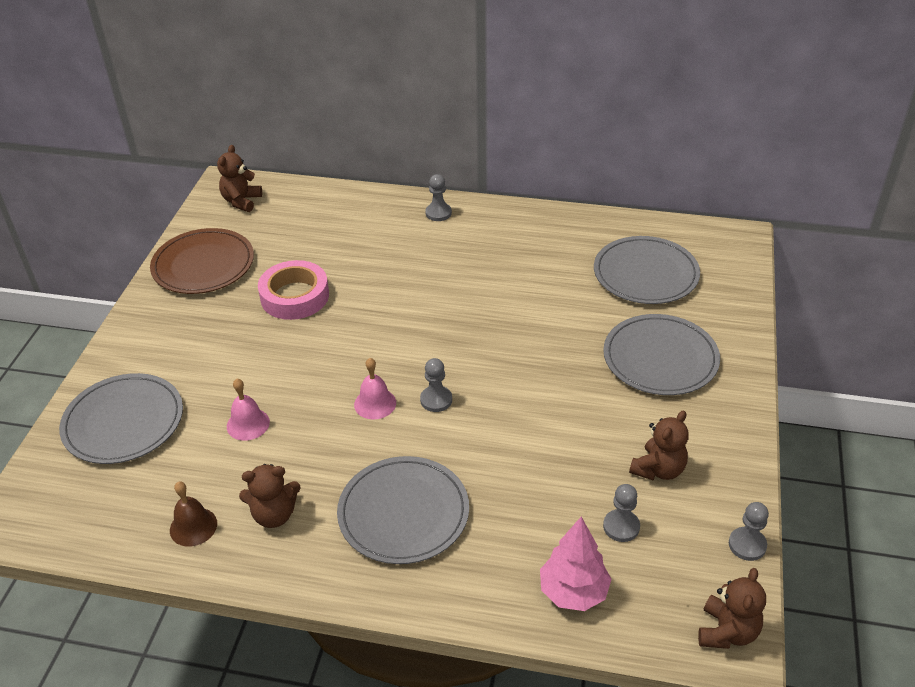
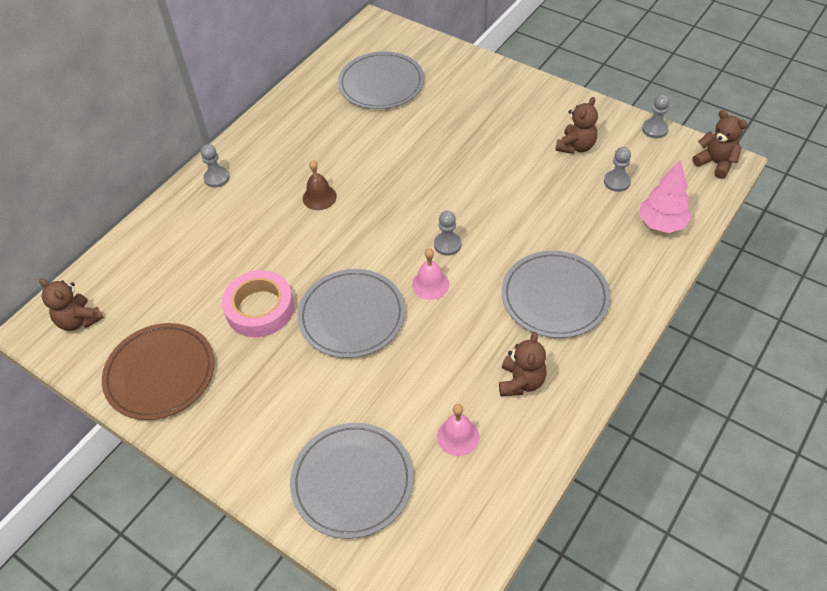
camera: 65 degrees left, 10 degrees up
brown bell [170,481,217,546] -> brown bell moved to [303,160,337,210]
pink bell [227,379,270,441] -> pink bell moved to [437,404,479,456]
grey plate [603,314,720,395] -> grey plate moved to [297,269,405,358]
brown teddy bear [629,410,689,480] -> brown teddy bear turned 60 degrees clockwise [555,97,598,154]

